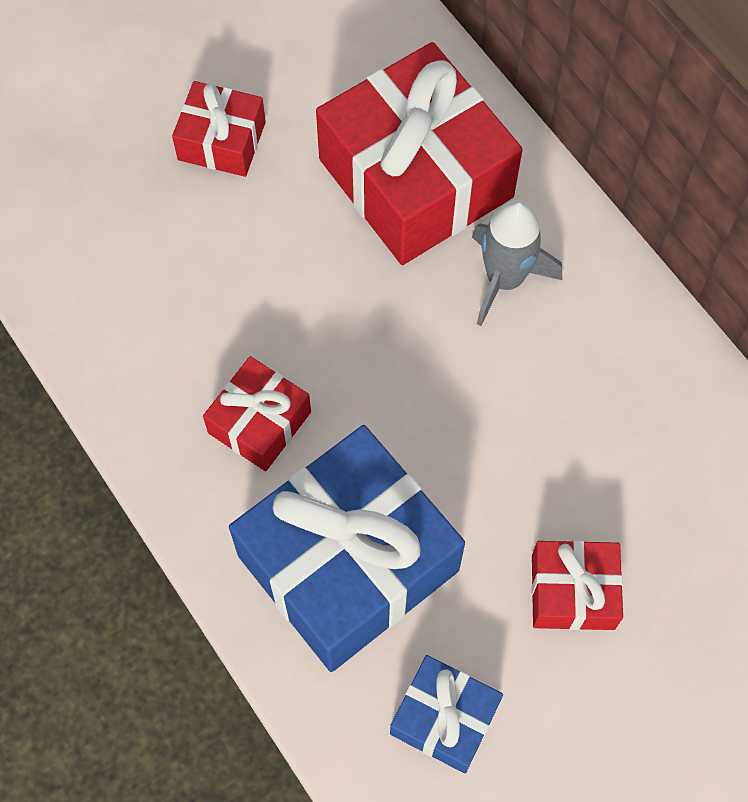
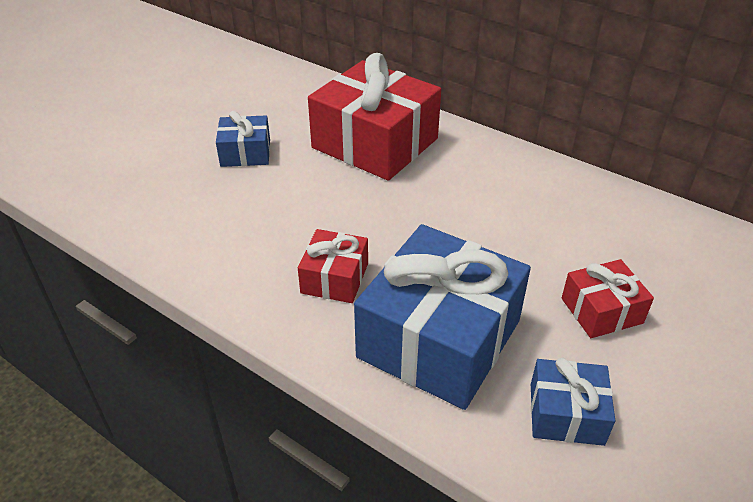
camera: 20 degrees left, 25 degrees down
red gift [172,81,266,177] -> blue gift [216,111,270,167]
grey rocket [472,200,562,326] -> none

